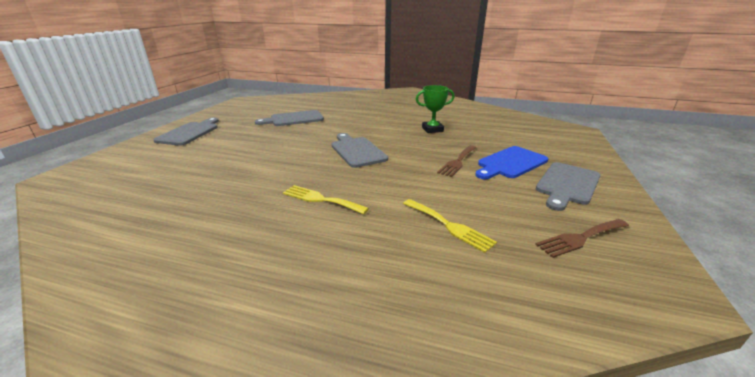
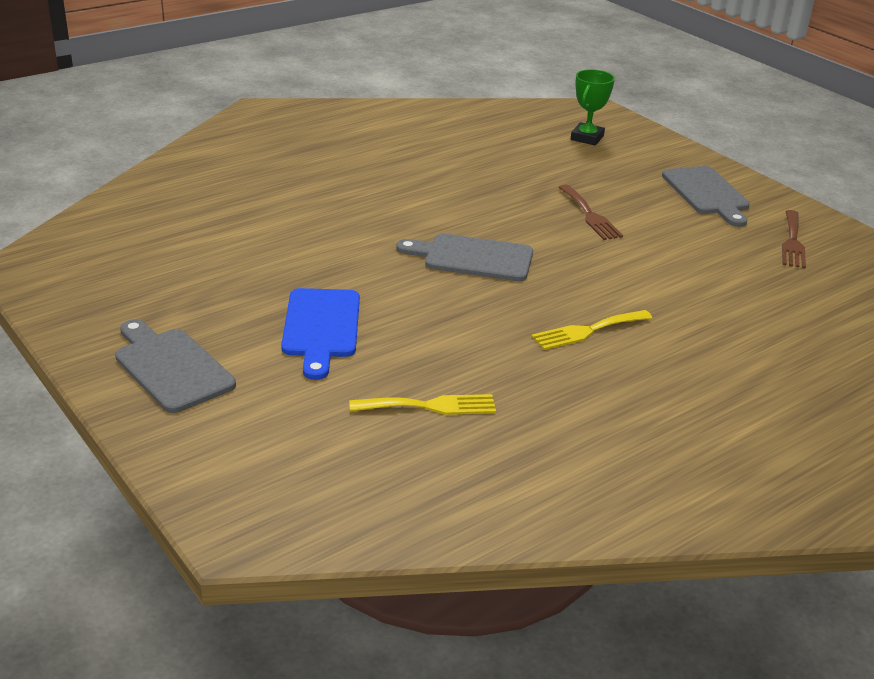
camera: 55 degrees left, 5 degrees up
grey cutting board [255,110,324,126] -> none
yellow fork [403,199,497,253] -> yellow fork moved to [349,394,496,415]
green trophy [416,85,455,133] -> green trophy moved to [571,69,615,145]
blue cutting board [475,146,548,179] -> blue cutting board moved to [281,288,360,380]

